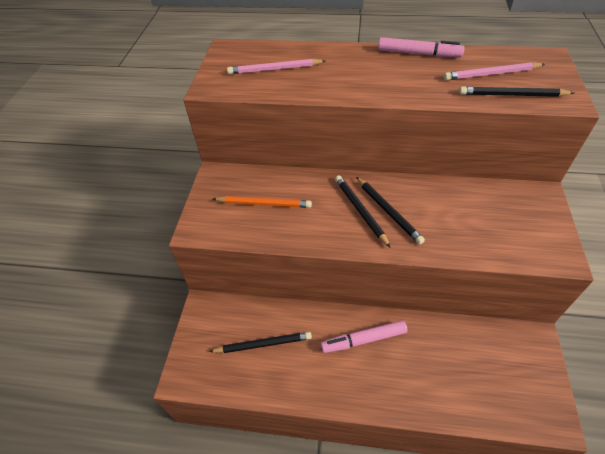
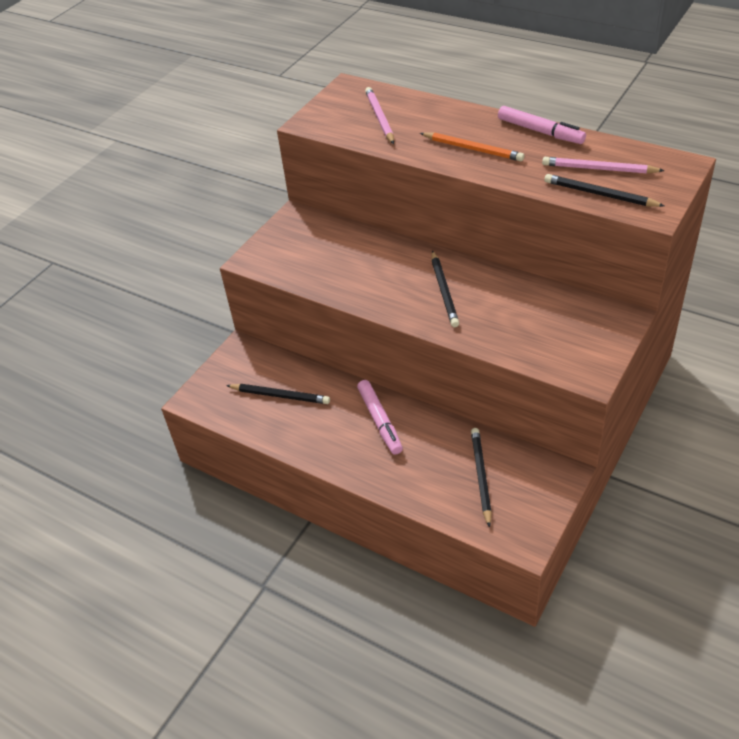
camera: 25 degrees right, 5 degrees down
orange pencil [213,196,312,208] -> orange pencil moved to [420,132,524,161]
pink pencil [227,59,325,75] -> pink pencil turned 60 degrees clockwise [365,87,394,144]
pink marker [321,321,407,353] -> pink marker turned 120 degrees counterclockwise [357,380,403,455]
black pencil [335,175,391,248] -> black pencil moved to [471,428,492,528]

